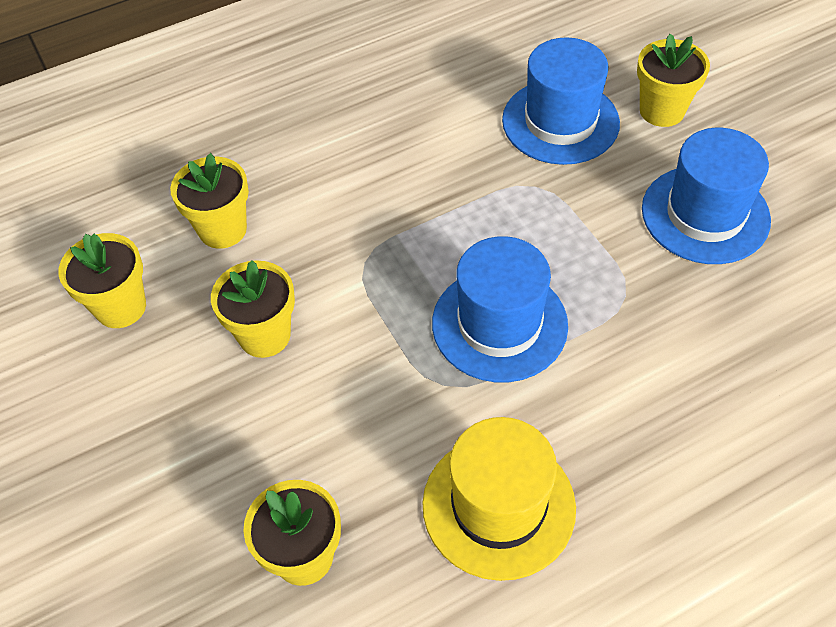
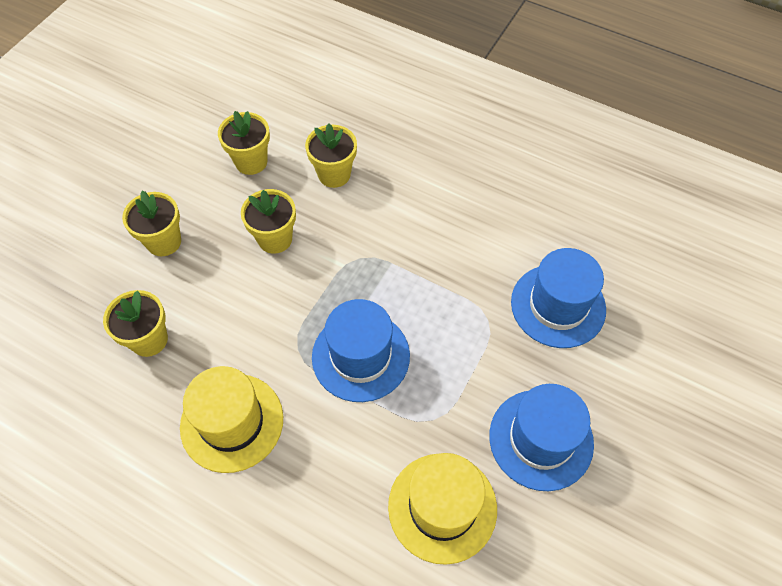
camera: 55 degrees right, 5 degrees up
yellow flower pot [637,34,710,127] -> yellow flower pot moved to [122,190,181,256]
none -> yellow hat [388,453,497,565]

